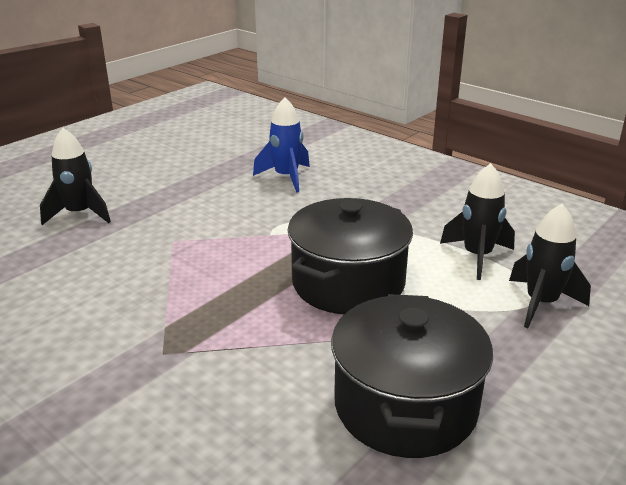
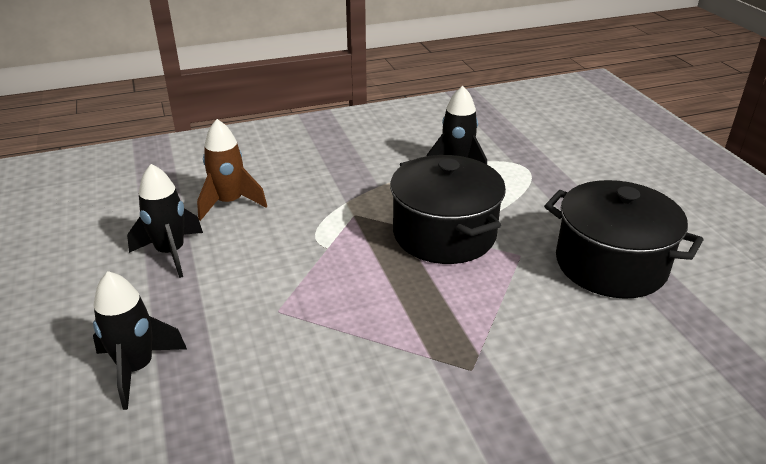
camera: 60 degrees left, 5 degrees up
blue rocket [253,97,310,193] -> brown rocket [197,119,267,221]
black rocket [509,204,591,328] -> black rocket moved to [127,164,203,278]

